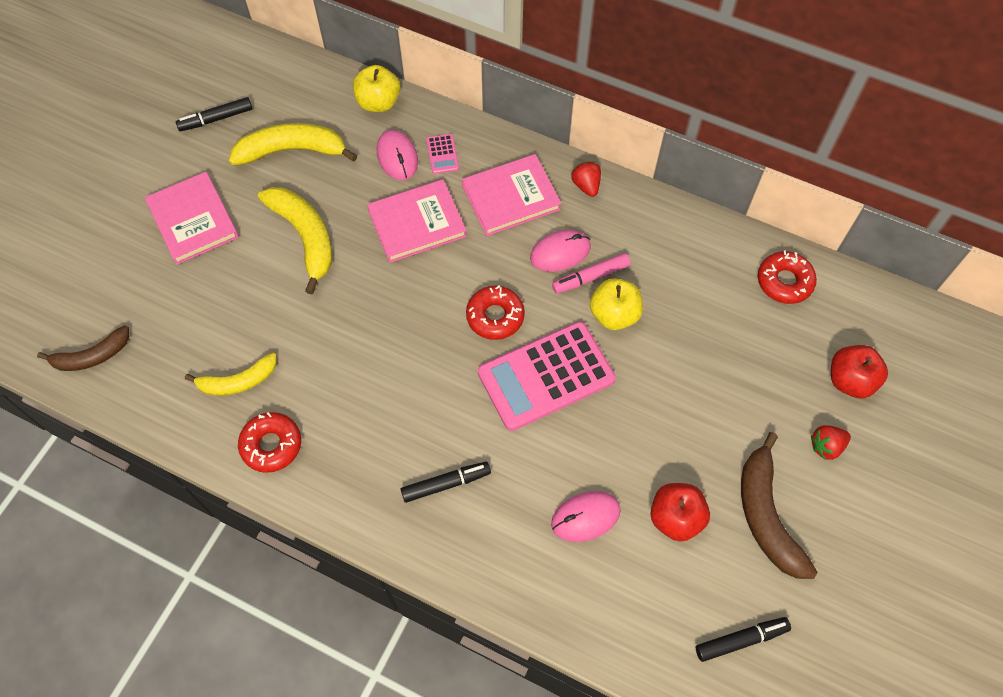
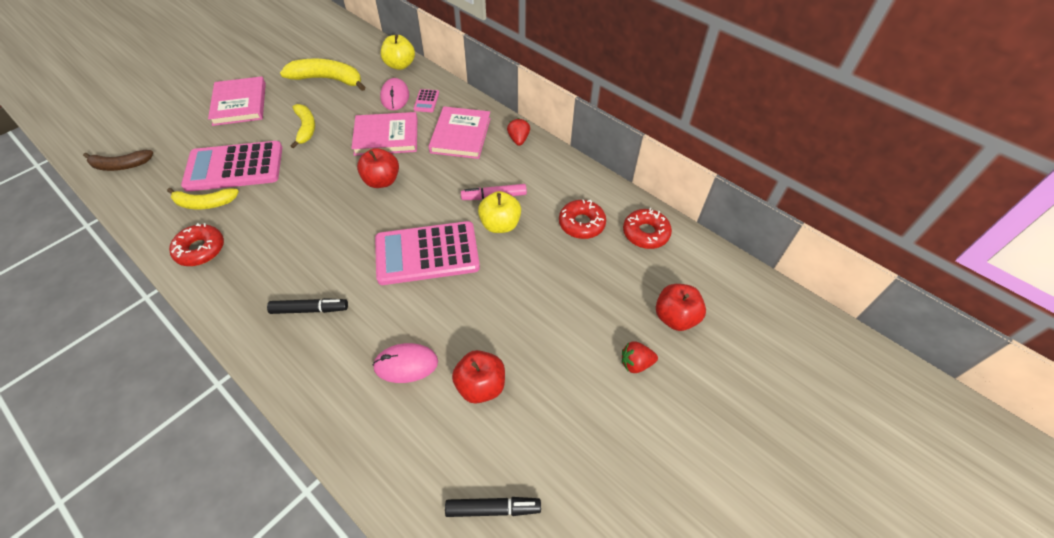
camera: 15 degrees right, 10 degrees down
black marker [176,97,253,131] -> none
yellow banana [258,187,332,294] -> yellow banana [291,104,315,149], size x0.65
pink book [462,154,562,236] -> pink book turned 75 degrees counterclockwise [429,106,491,159]
red donut [466,286,525,340] -> red donut moved to [559,200,606,239]
pink mouse [530,230,591,272] -> none
brown banana [741,432,818,579] -> none
none -> pink calculator [181,141,282,192]
none -> red apple [357,148,399,188]

